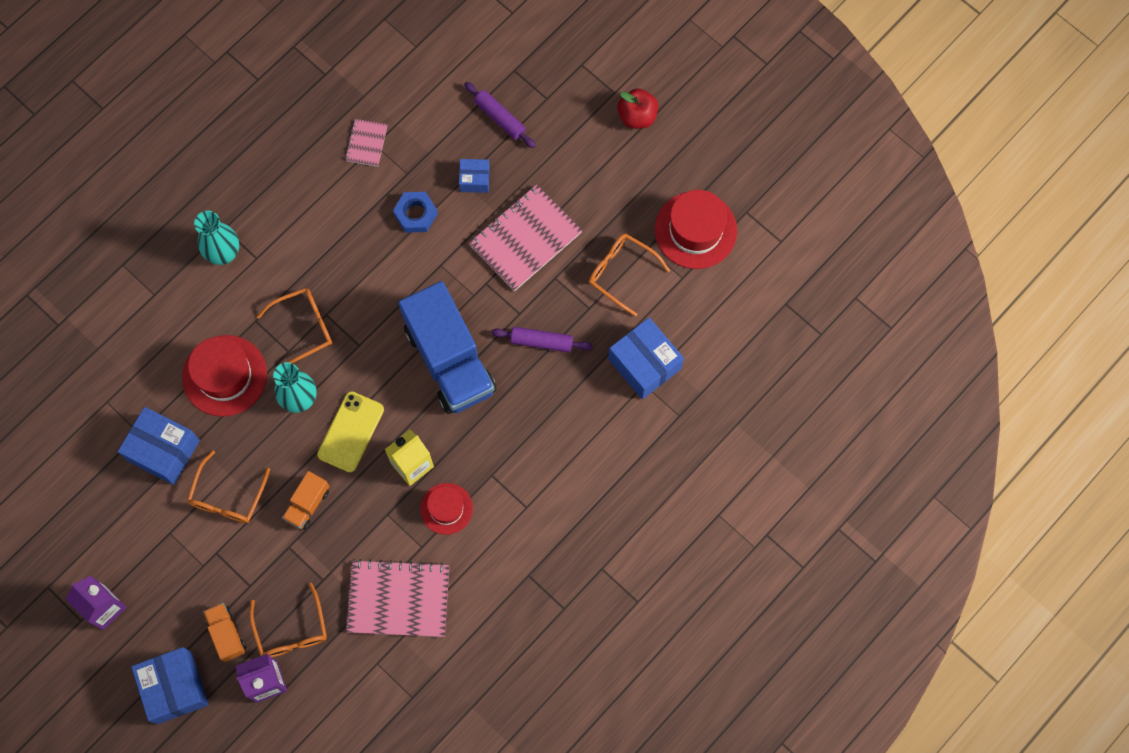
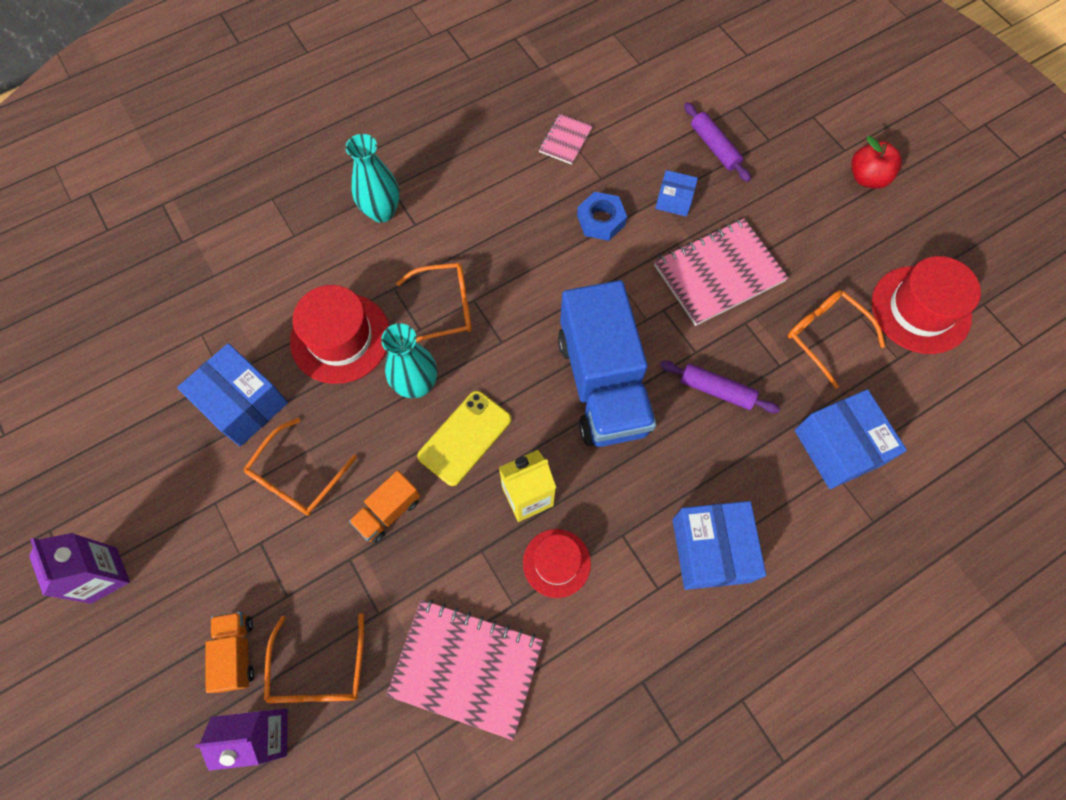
camera: 15 degrees right, 5 degrees down
blue box [131,647,209,724] -> blue box moved to [673,501,766,590]

